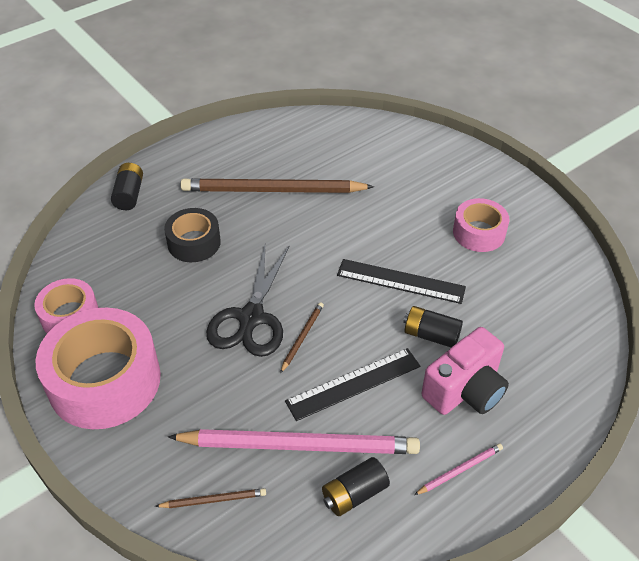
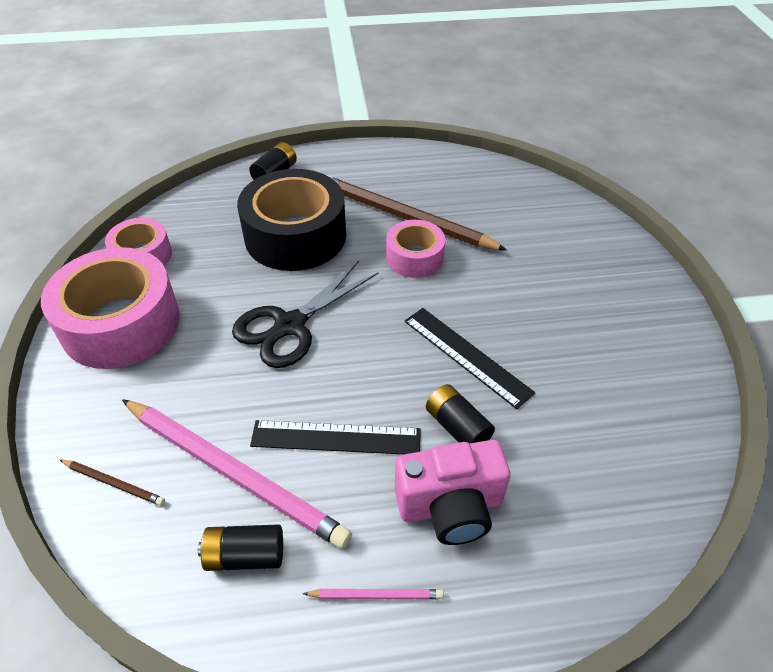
camera: 30 degrees right, 0 degrees up
black tape [164,208,221,262] -> black tape [237,169,346,271], size x1.82
brown pencil [280,302,324,373] -> none
pink tape [453,198,510,252] -> pink tape moved to [386,220,445,278]

